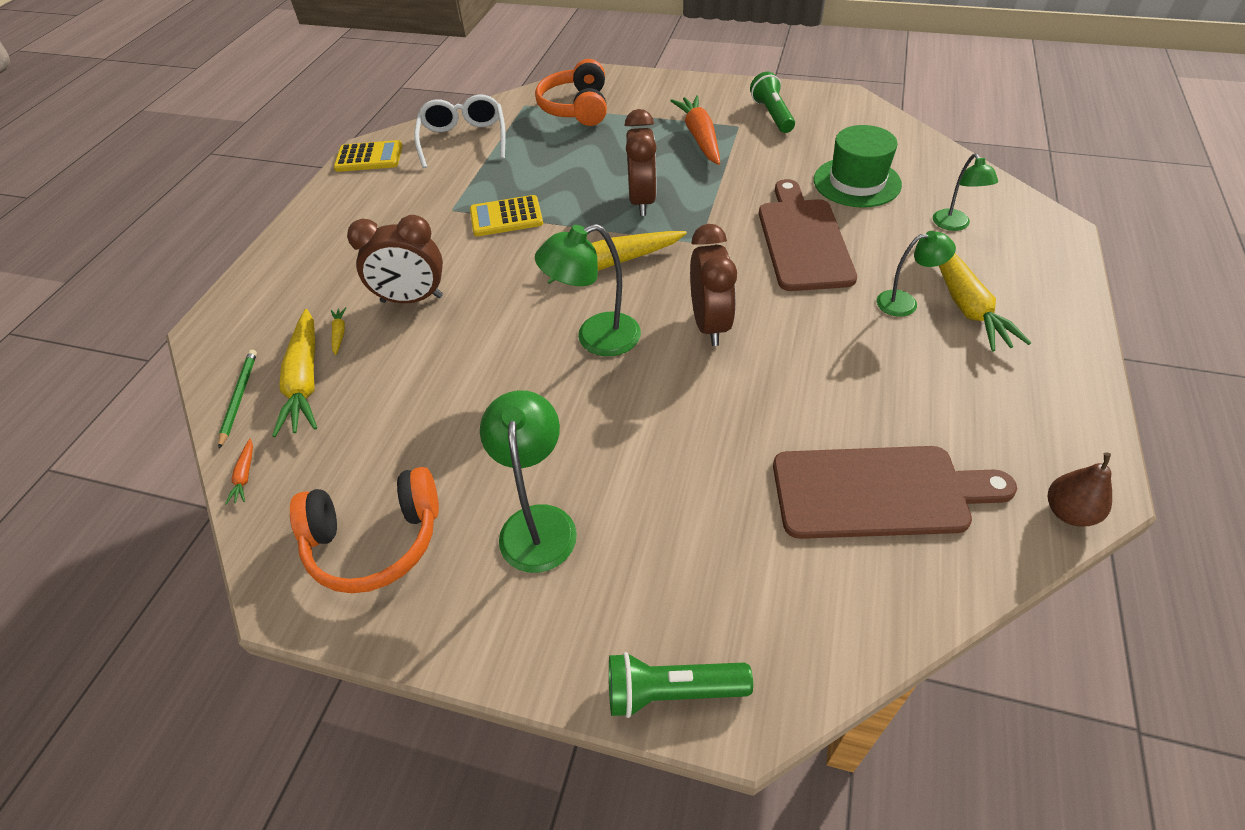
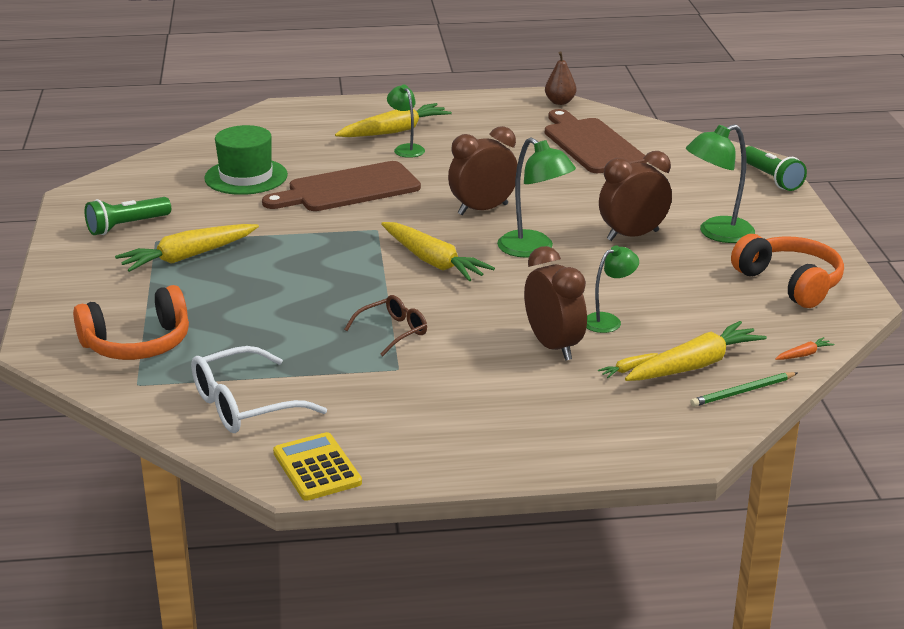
camera: 115 degrees left, 20 degrees down
yellow calculator [470,195,543,237] -> brown glasses [344,295,427,356]
brown clock [624,109,657,216] -> brown clock moved to [599,151,672,241]
orange carrot [670,95,720,165] -> yellow carrot [115,224,259,272]
green lamp [933,154,998,231] -> green lamp moved to [586,245,639,333]

